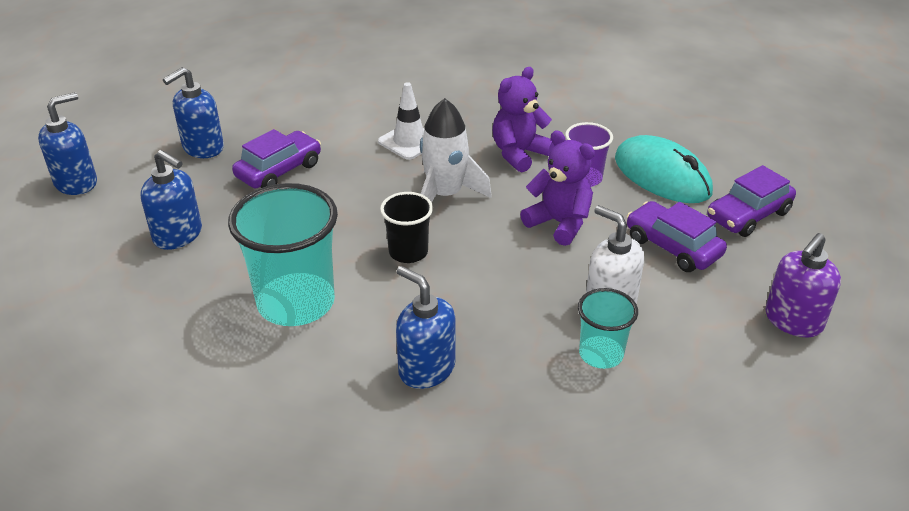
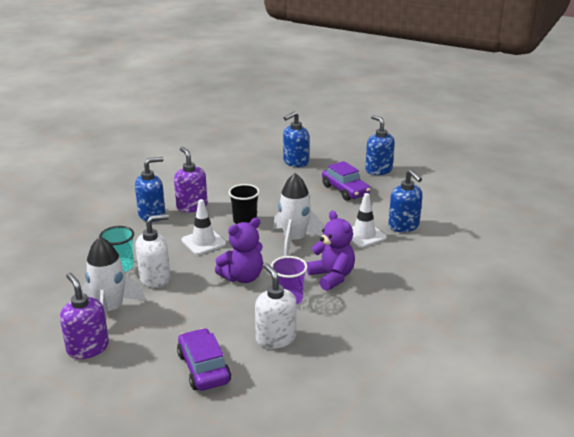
camera: 105 degrees right, 10 degrees down
blue soap dispenser [38,92,97,195] -> blue soap dispenser moved to [388,169,423,232]
turquoise cup [228,183,338,326] -> none
turquoise mouse [615,135,713,203] -> white soap dispenser [255,263,296,349]
purple car [627,201,727,272] -> none
none -> white rocket [83,236,146,319]
none -> purple soap dispenser [174,147,207,213]
none -> white traffic cone [181,199,226,255]

